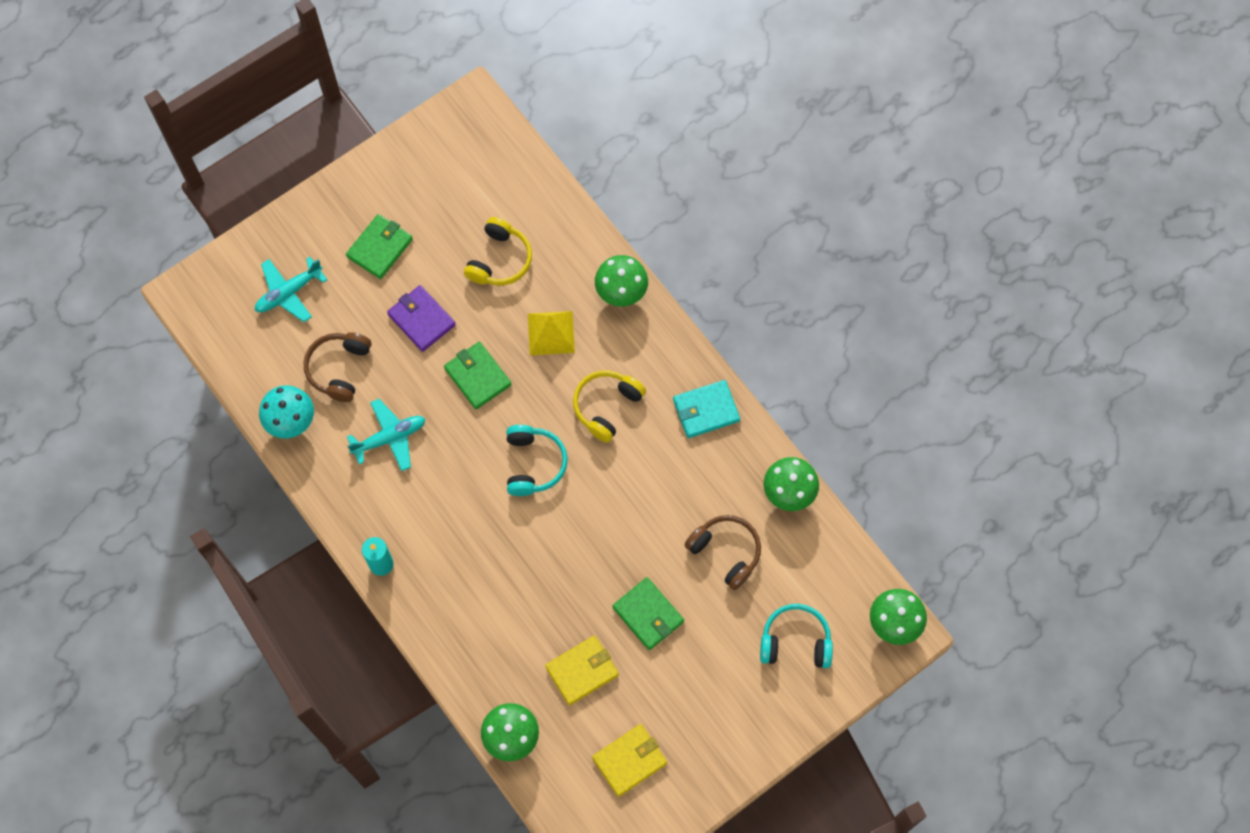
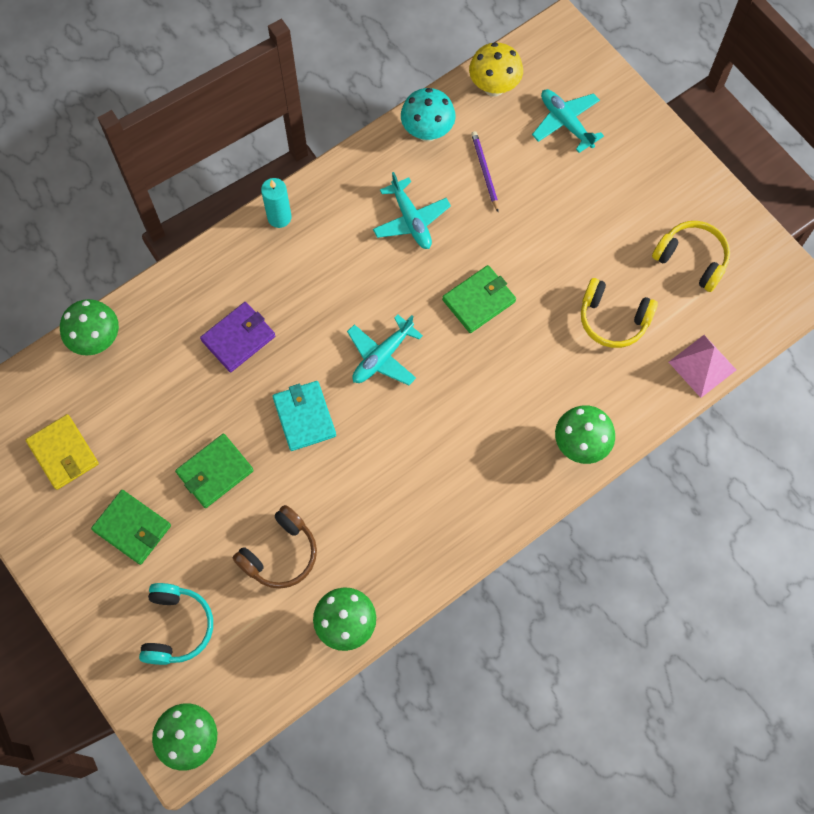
camera: 90 degrees right, 0 degrees up
brown headphones [303,332,371,402] -> purple pencil [471,131,499,212]
green wallet [346,214,413,279] -> green wallet moved to [91,490,171,565]
purple wallet [387,285,456,352] -> purple wallet moved to [200,302,275,372]
turquoise headphones [506,425,568,496] -> turquoise plane [347,315,423,385]
yellow pyramid [528,311,575,355] -> none
yellow wallet [545,636,619,705] -> none
yellow headphones [573,370,646,443] -> yellow headphones moved to [652,221,730,292]
turquoise wallet [673,380,740,438] -> turquoise wallet moved to [272,381,336,451]
none -> yellow mushroom [469,42,523,97]
none -> pink pyramid [669,335,736,398]

